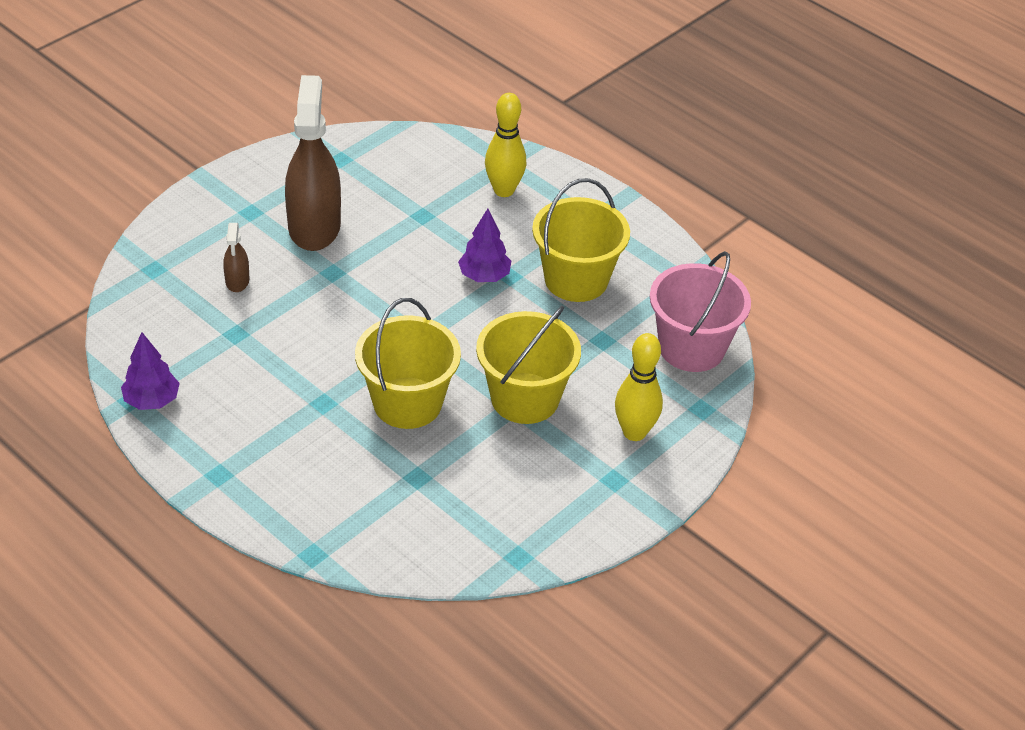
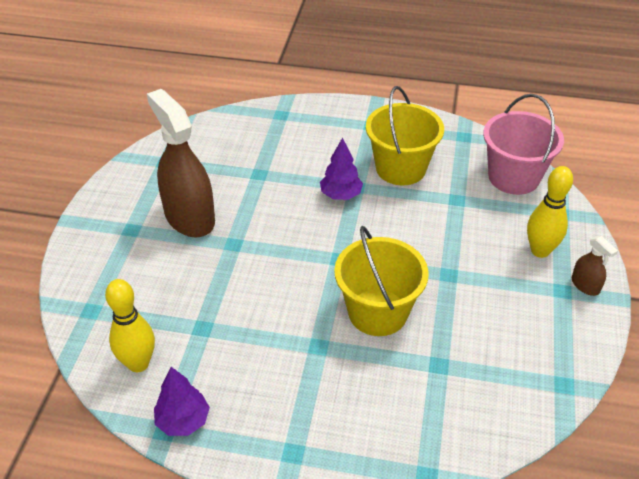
camera: 30 degrees left, 0 degrees up
brown spray bottle [223,223,249,292] -> brown spray bottle moved to [572,236,618,296]
yellow bucket [476,306,581,424] -> none
yellow bowling pin [485,93,526,197] -> yellow bowling pin moved to [105,279,155,372]

